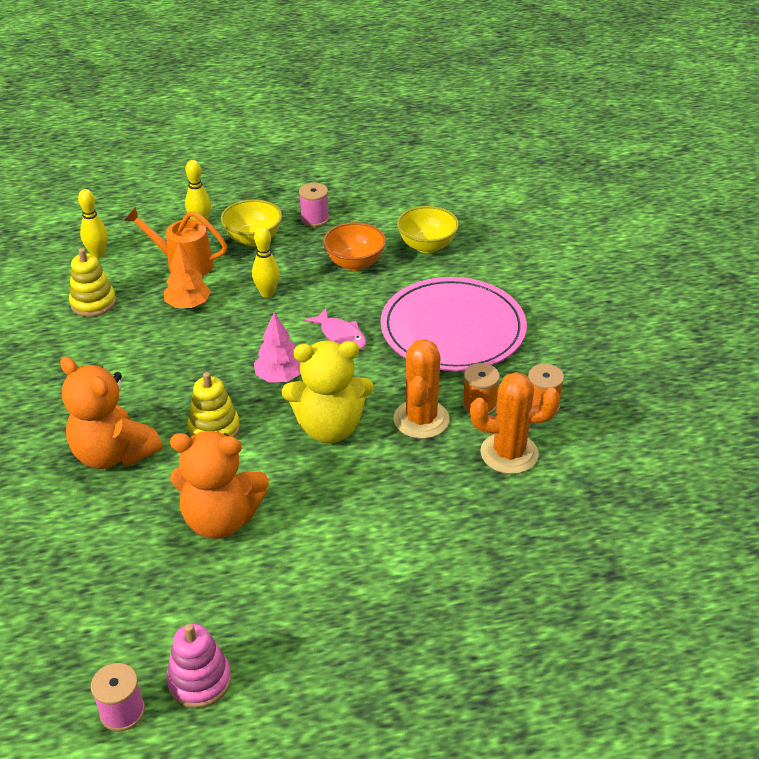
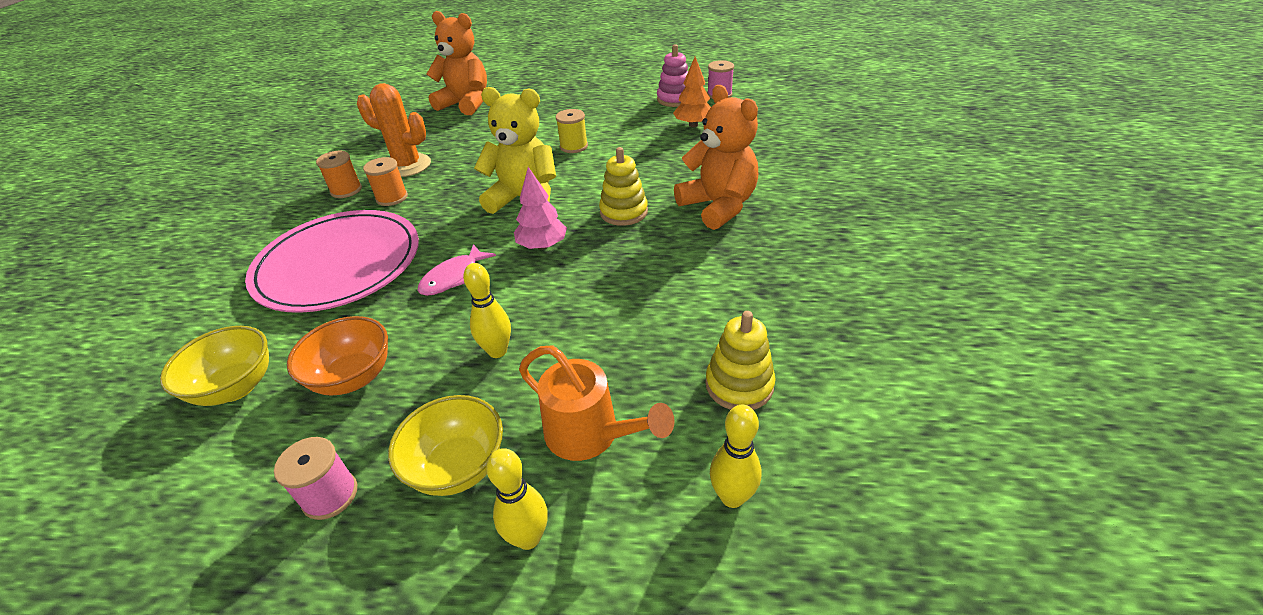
camera: 160 degrees left, 0 degrees up
orange tree [164,242,211,309] -> orange tree moved to [673,56,711,127]
orange teddy bear [170,431,269,539] -> orange teddy bear moved to [427,11,487,115]
pink fish [304,308,366,350] -> pink fish turned 120 degrees counterclockwise [418,244,496,296]
orange cactus [393,339,449,439] -> none
none -> yellow spool [556,109,588,153]

